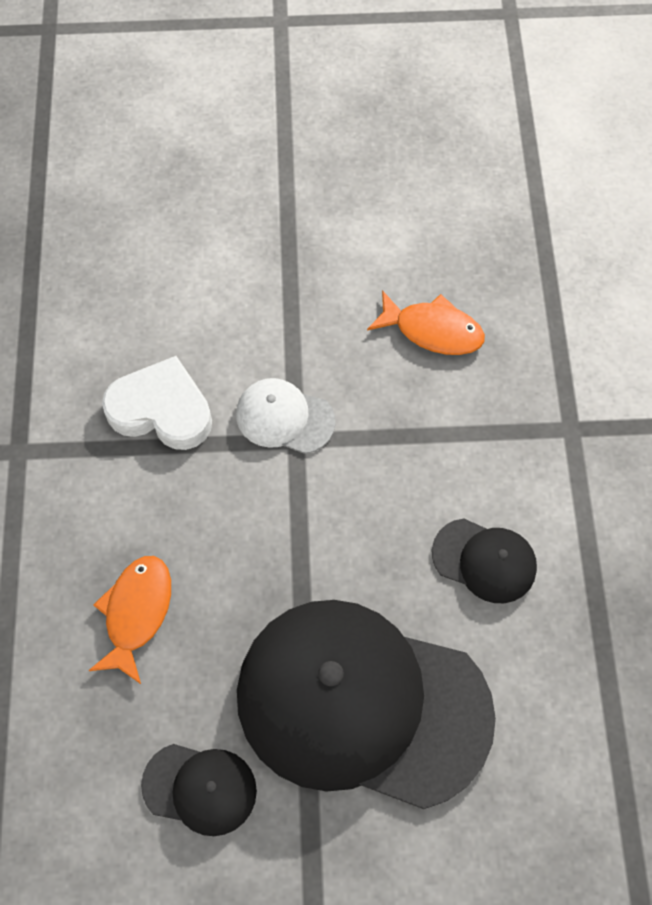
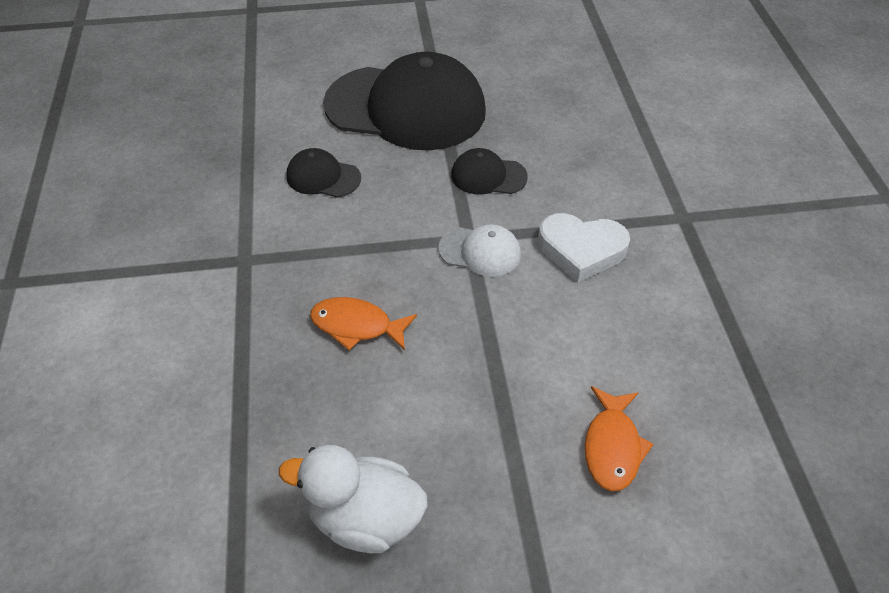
camera: 175 degrees right, 15 degrees down
orange fish [88,556,171,684] -> orange fish moved to [585,386,654,491]
black cap [141,744,257,836] -> black cap moved to [451,148,528,194]
none -> white duck [279,445,428,553]

